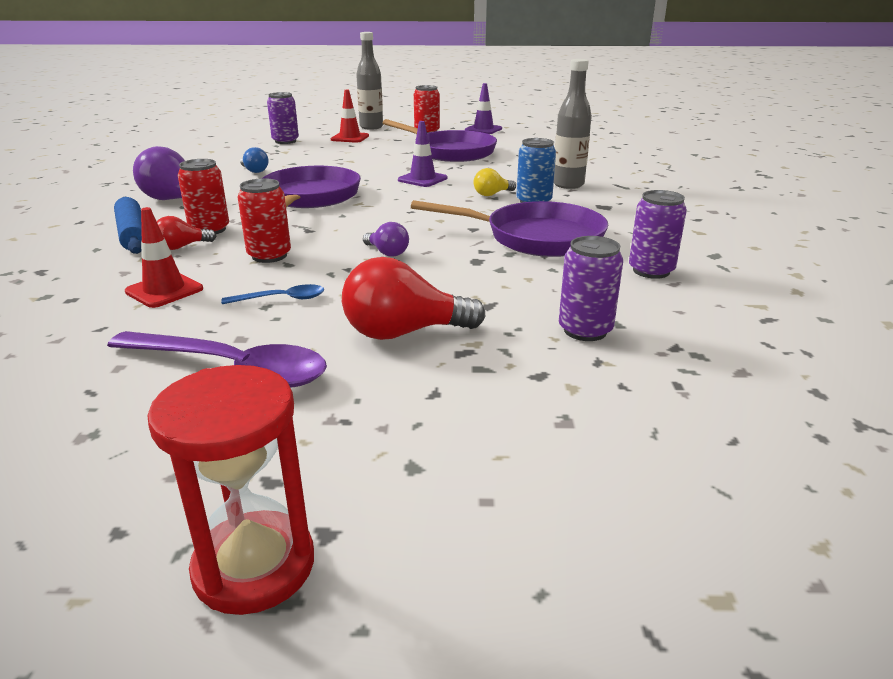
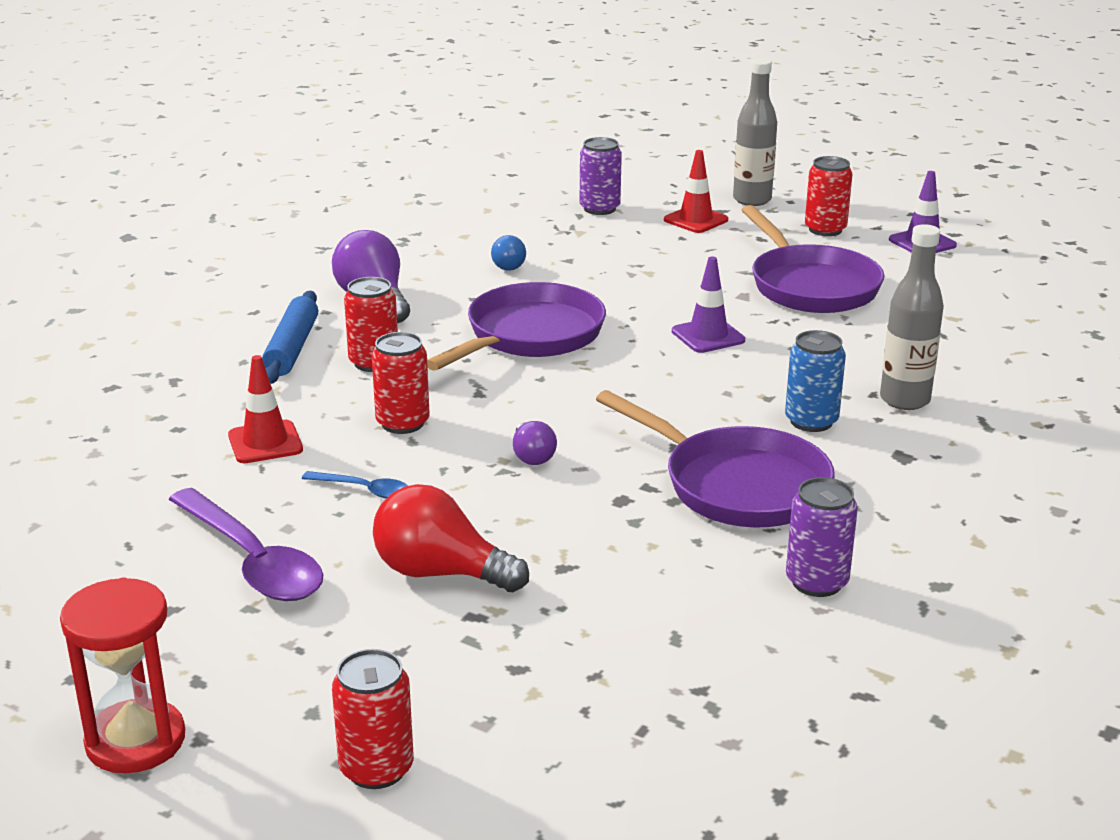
camera: 30 degrees right, 0 degrees up
red light bulb [157,216,216,250] -> none
yellow light bulb [474,168,516,196] -> none
purple can [559,236,623,341] -> none
none -> red can [332,649,414,789]

